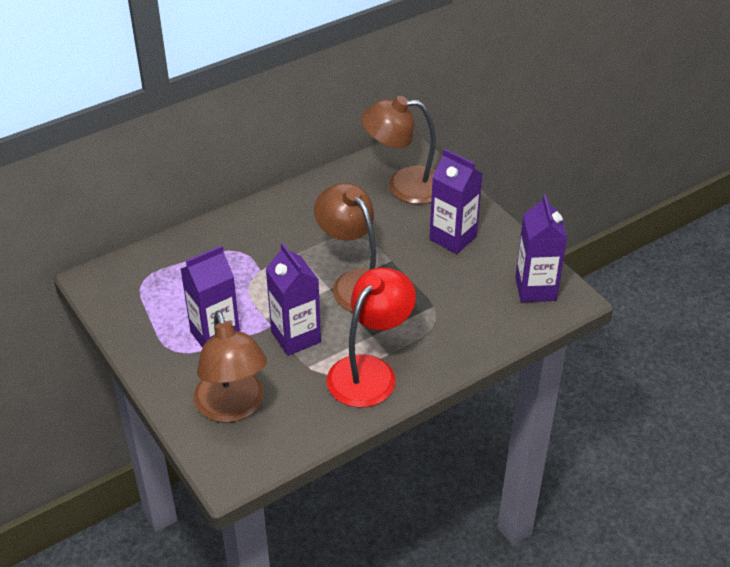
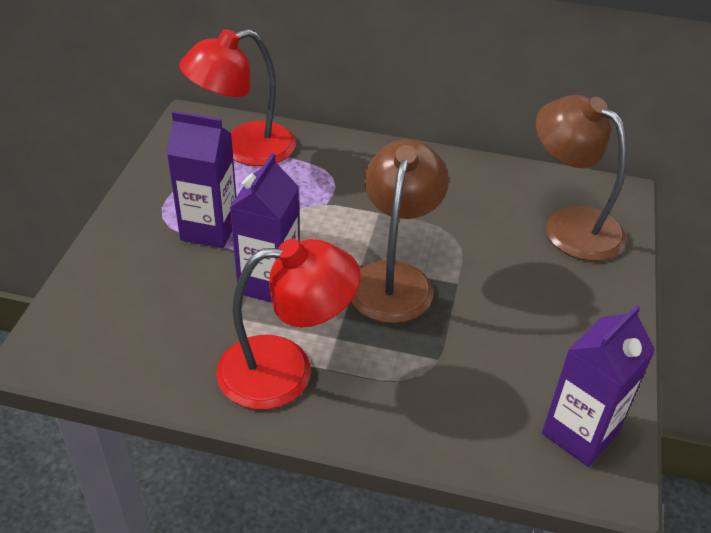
camera: 45 degrees right, 0 degrees up
brown lamp [194,311,267,423] -> none
purple carton [429,149,482,254] -> none
none -> red lamp [179,29,296,166]

